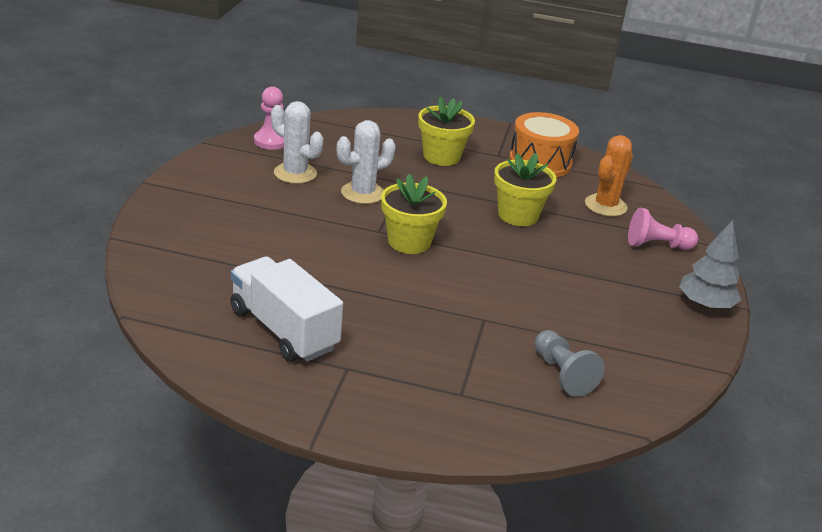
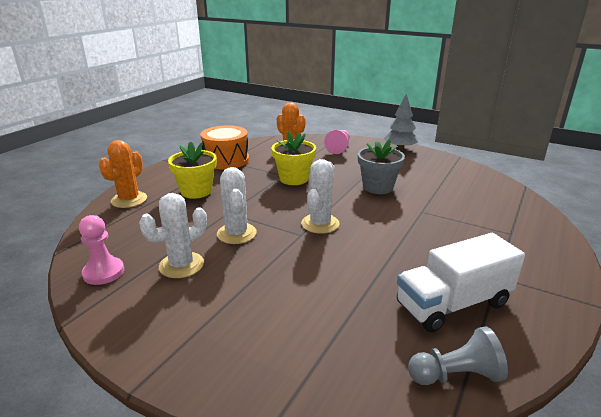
camera: 70 degrees left, 5 degrees down
yellow flower pot [381,174,447,254] -> white cactus [301,159,339,234]
grey pawn [534,330,605,397] -> grey pawn moved to [408,326,508,385]
none -> orange cactus [99,140,147,208]
none -> grey flower pot [358,139,405,194]

